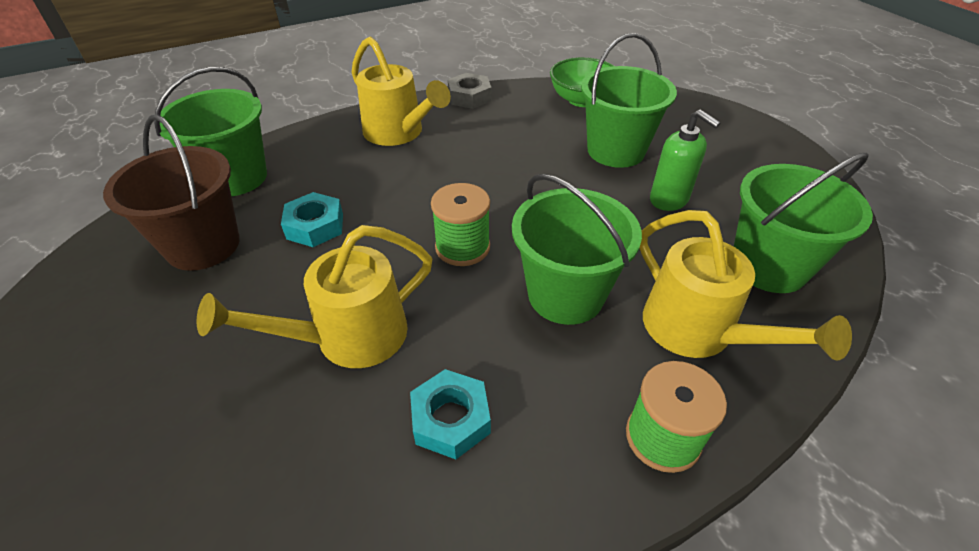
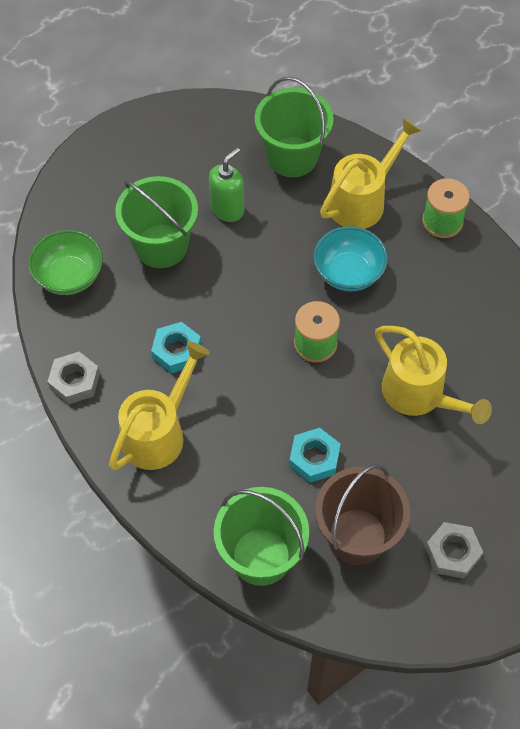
camera: 100 degrees left, 15 degrees up
turquoise nut [410,369,491,459] -> turquoise nut moved to [151,322,201,373]
green bucket [512,174,642,325] -> turquoise bowl [313,226,388,291]
none -> grey nut [425,522,483,579]

